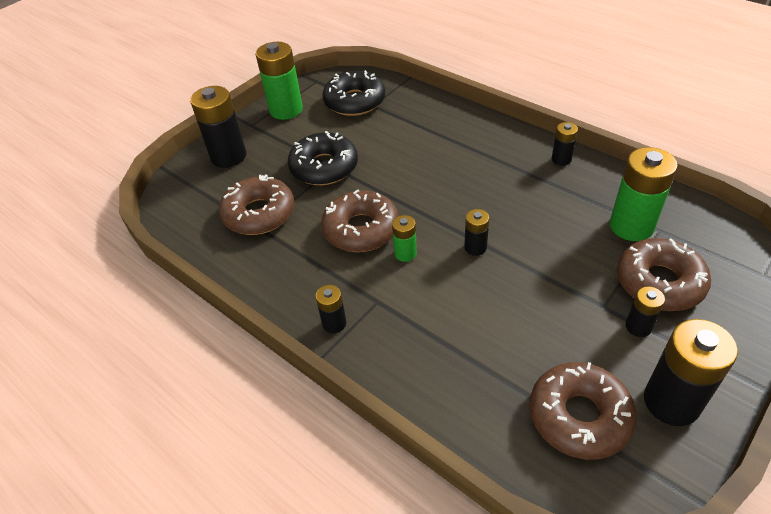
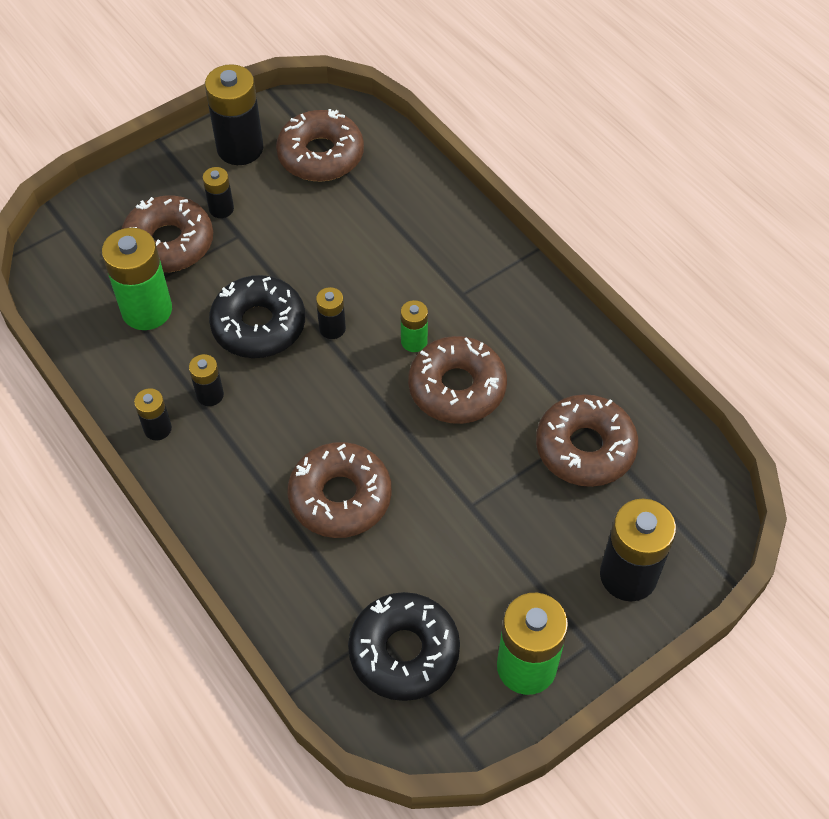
camera: 170 degrees left, 10 degrees up
black donut [288,131,358,185] -> black donut moved to [209,275,305,358]
black battery [316,285,346,333] -> black battery moved to [189,354,224,406]
none -> brown donut [288,442,392,538]

